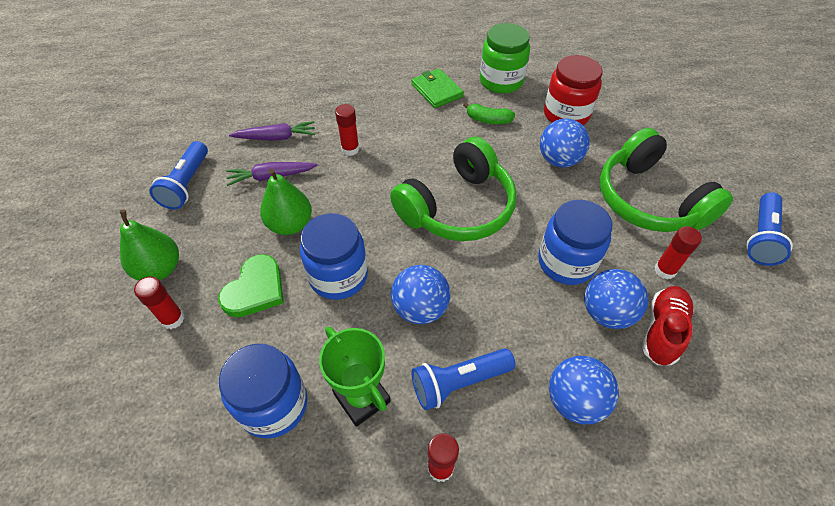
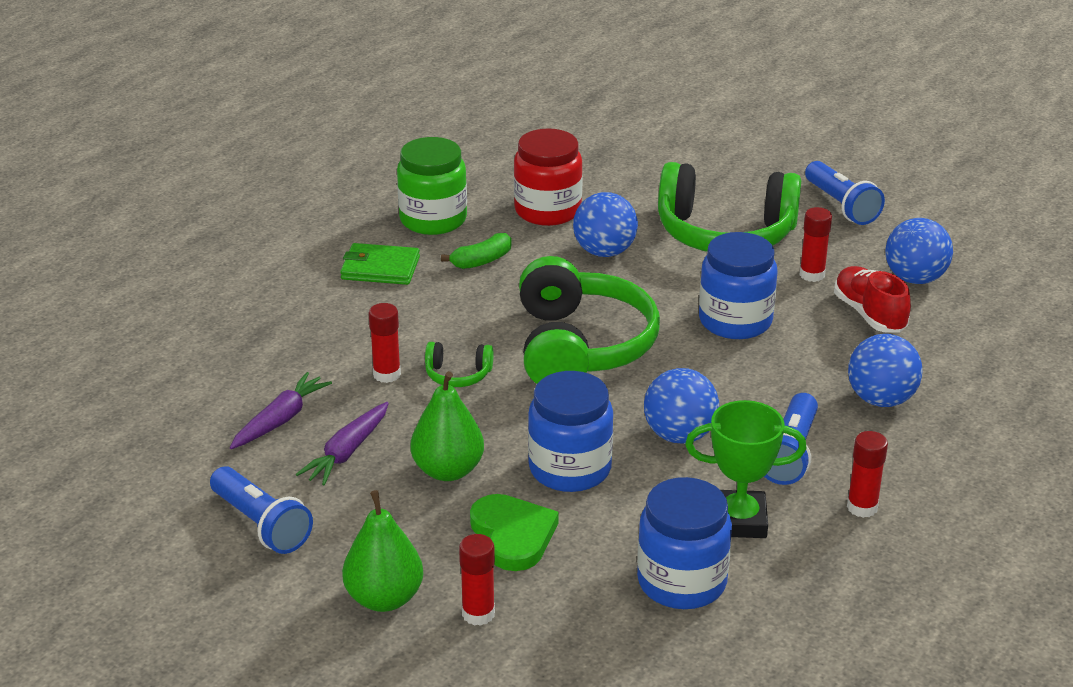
camera: 50 degrees left, 20 degrees down
blue ball [584,269,648,329] -> blue ball moved to [885,218,953,284]
none -> green headphones [425,342,493,387]

